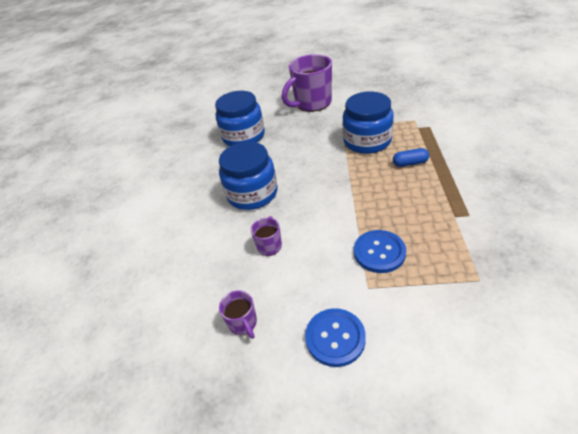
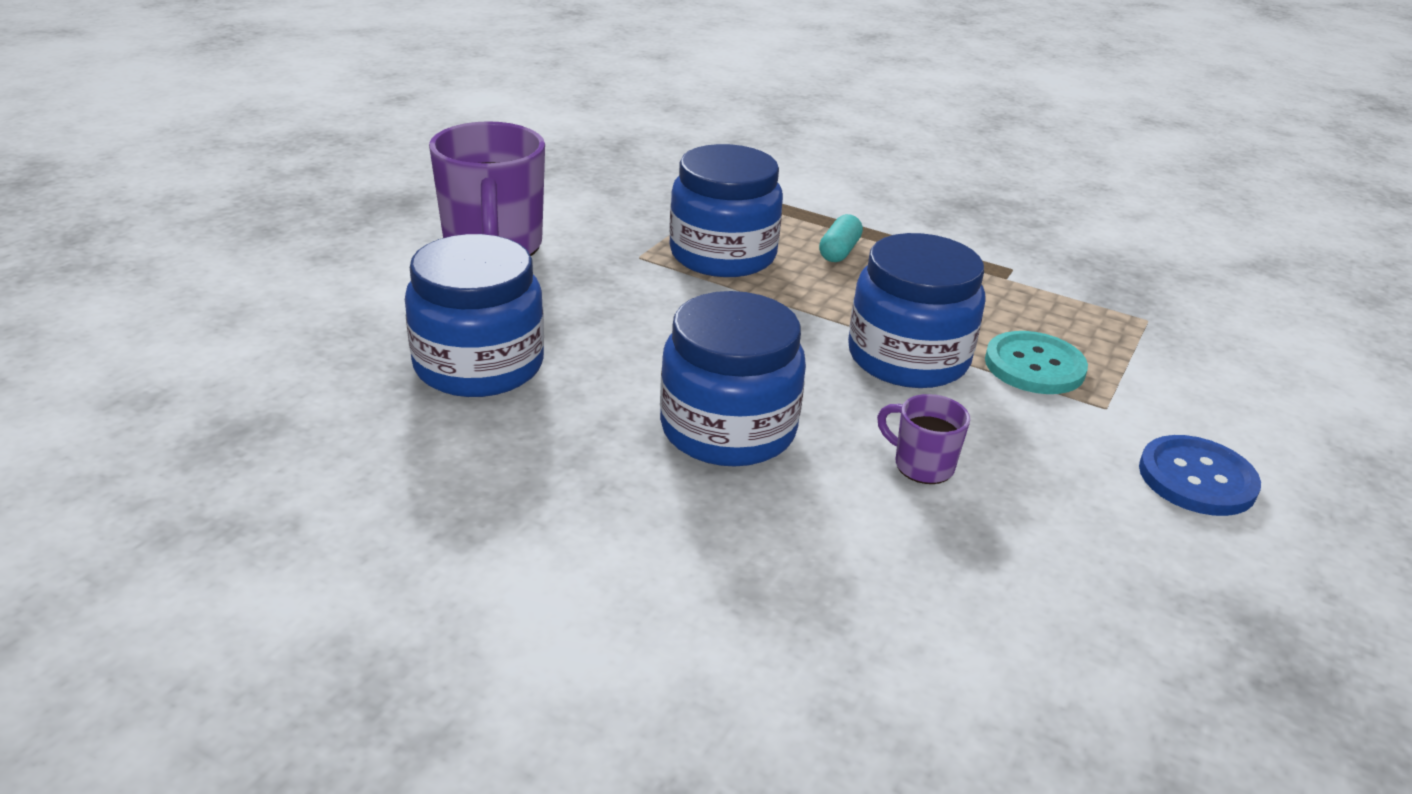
camera: 70 degrees left, 10 degrees down
purple mug [219,290,257,339] -> none
blue button [354,230,406,273] -> turquoise button [985,331,1088,394]
blue capsule [393,148,429,167] -> turquoise capsule [819,214,863,262]
none -> blue jar [848,233,986,388]

